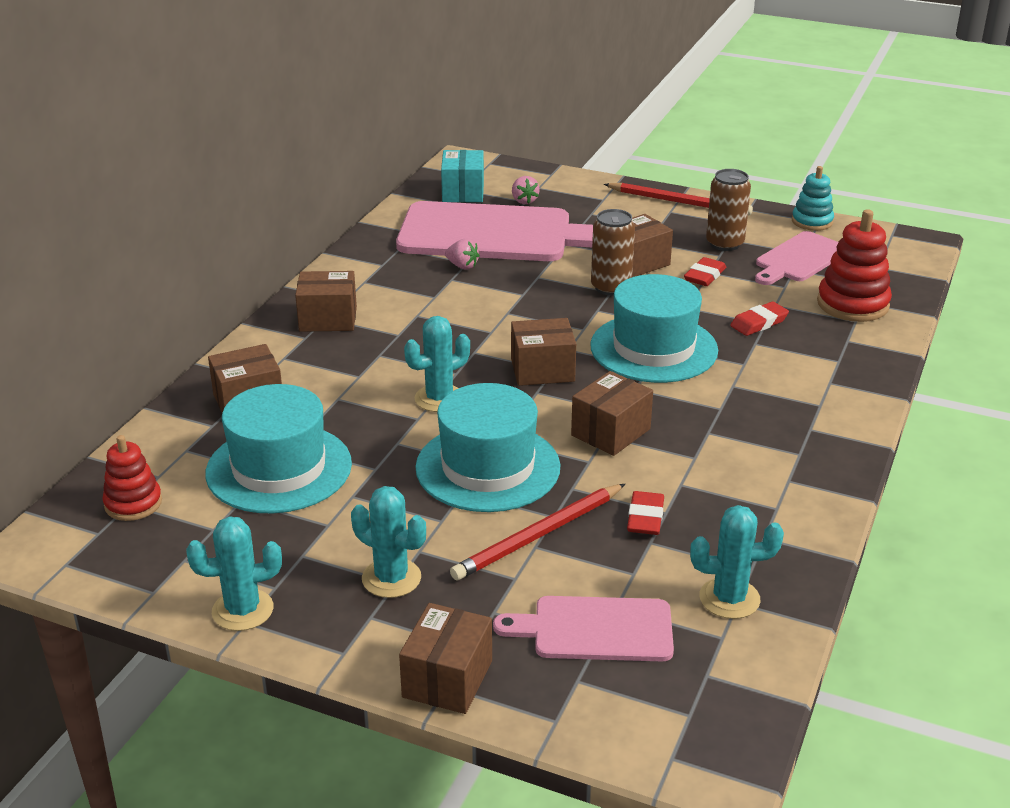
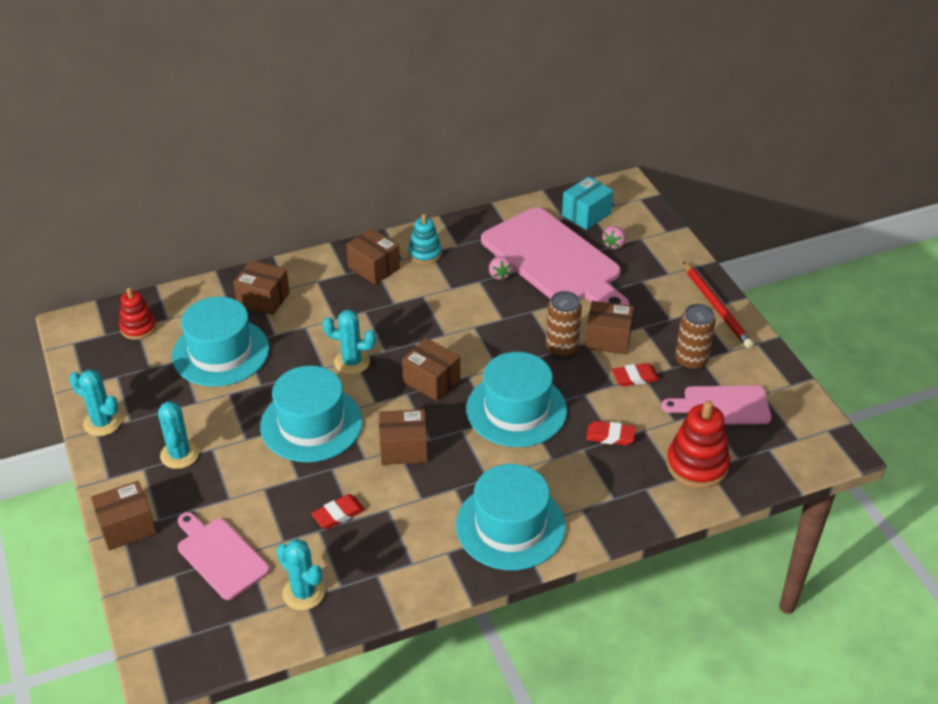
camera: 45 degrees right, 10 degrees up
red pencil [450,484,625,580] -> none
turquoise stacking toy [792,166,834,231] -> turquoise stacking toy moved to [408,214,442,264]
none -> turquoise hat [456,464,566,570]

